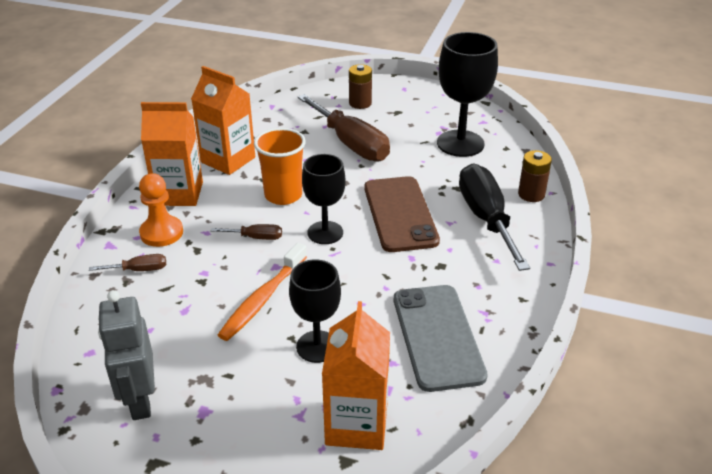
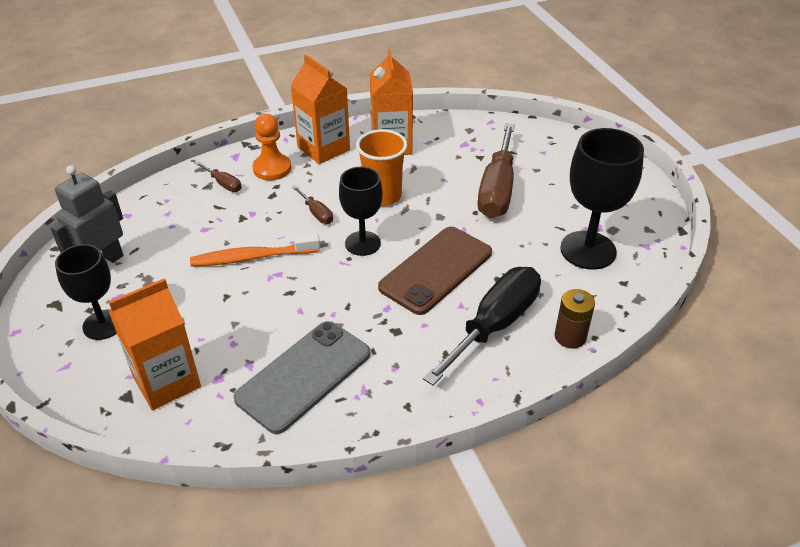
camera: 50 degrees right, 5 degrees up
black goblet [289,259,341,363] -> black goblet moved to [55,244,117,340]
brown battery [349,64,372,109] -> none

